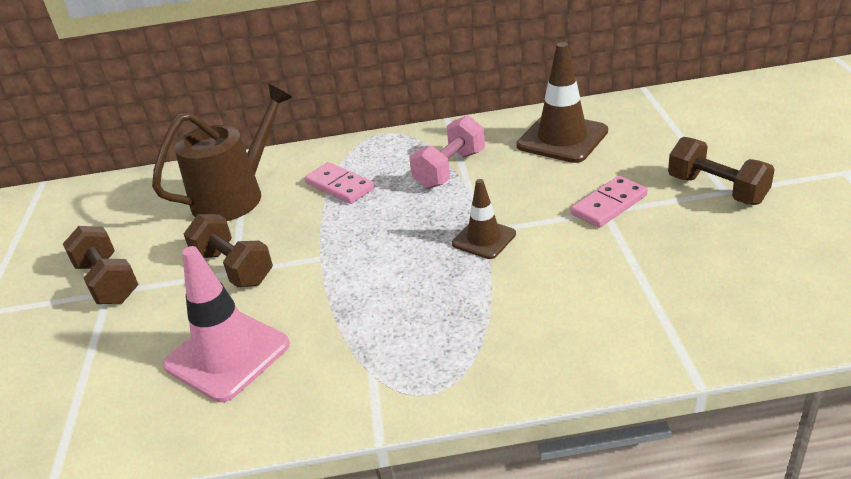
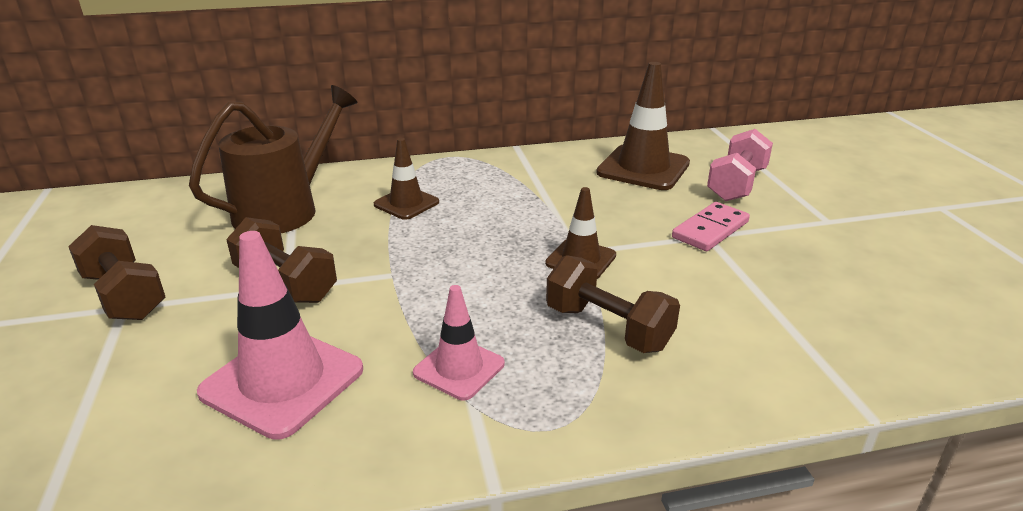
camera: 10 degrees left, 5 degrees down
pink domino [305,162,374,204] -> brown traffic cone [374,138,439,220]
pink dumbbell [409,115,485,189] -> pink dumbbell moved to [707,129,773,201]
brown dumbbell [668,137,775,205] -> brown dumbbell moved to [546,255,680,353]
none -> pink traffic cone [413,285,505,400]

